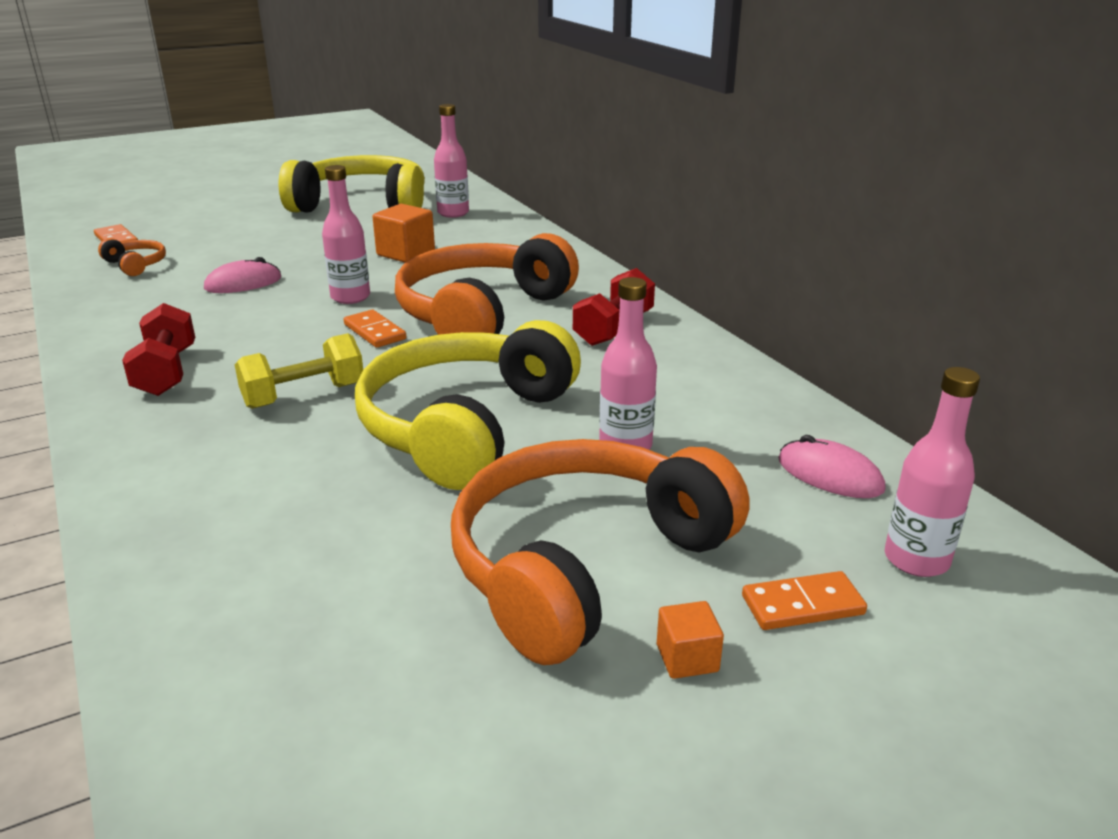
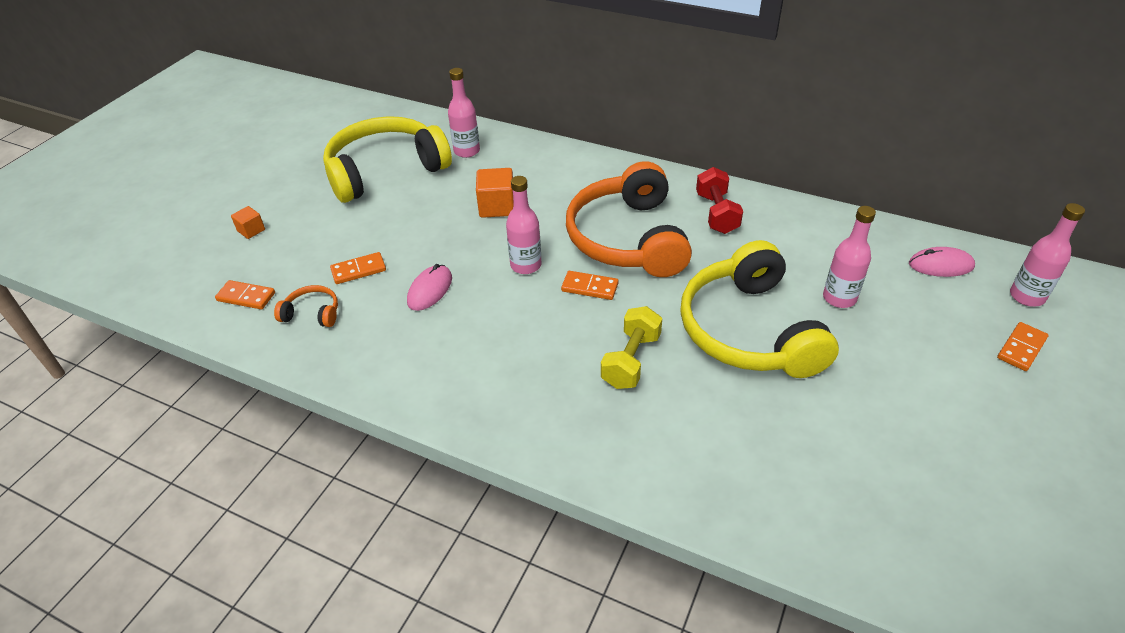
camera: 35 degrees left, 15 degrees up
red dumbbell [122,303,195,396] -> none
orange headphones [451,439,750,665] -> none
orange cube [657,601,724,679] -> orange cube moved to [231,206,265,239]
none -> orange domino [330,252,386,284]

